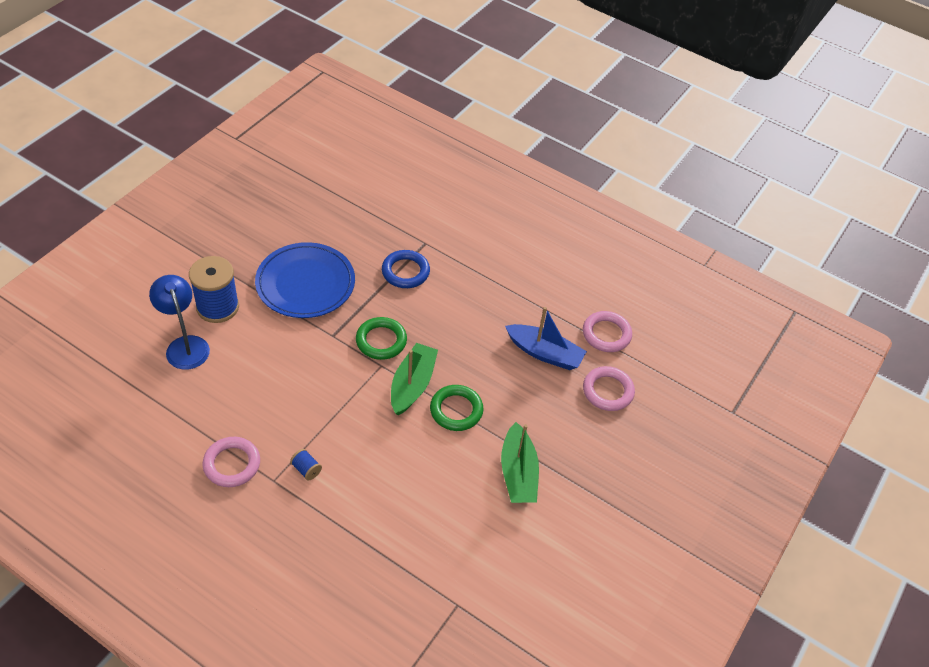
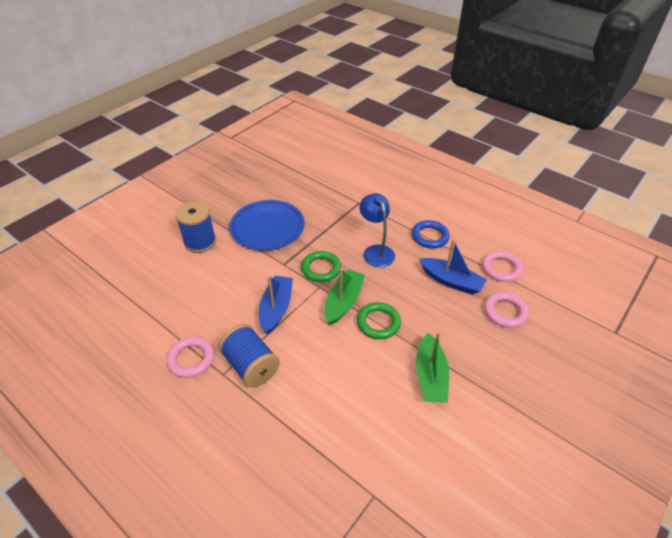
camera: 10 degrees right, 5 degrees down
blue lamp [149,275,210,370] -> blue lamp moved to [359,193,395,267]
blue spool [290,449,322,481] -> blue spool [218,324,280,388], size x2.34
blue ring [382,250,430,288] -> blue ring moved to [412,220,450,248]
none -> blue boat [259,275,293,334]

